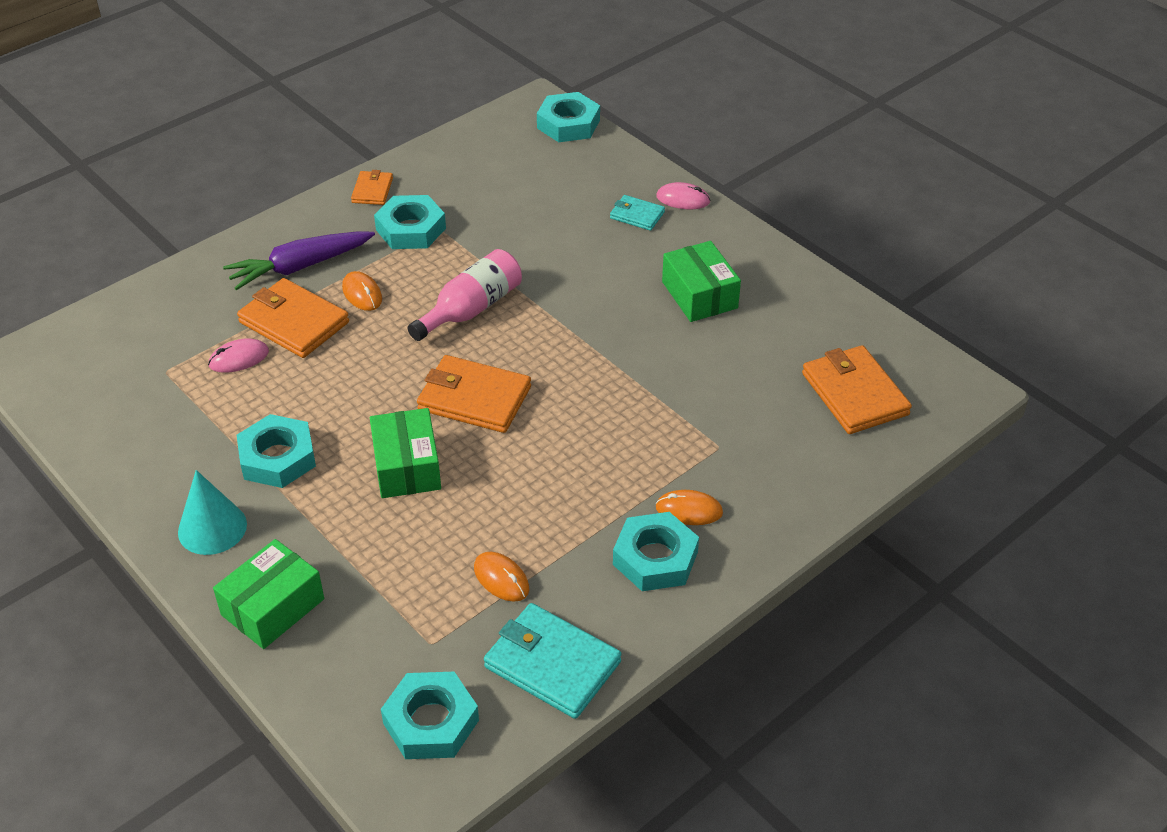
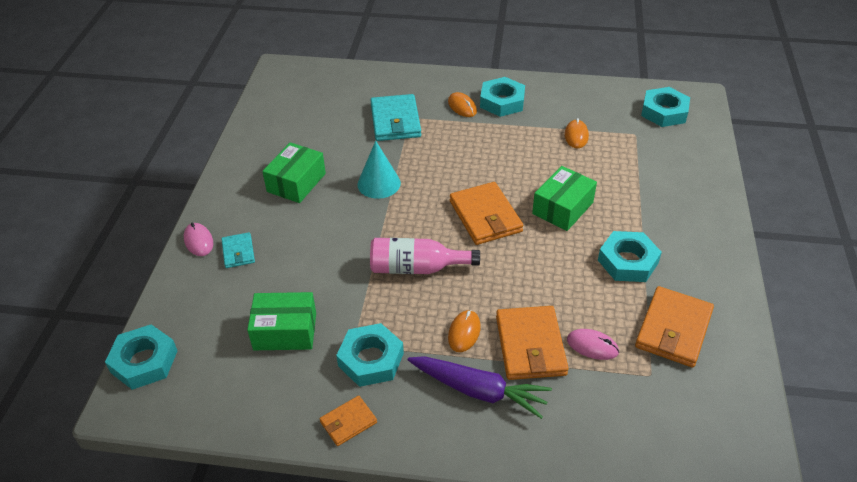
camera: 130 degrees left, 0 degrees up
turquoise cone [178,470,247,555] -> turquoise cone moved to [357,141,401,199]
green box [213,539,324,649] -> green box moved to [247,292,316,350]
turquoise wallet [484,603,622,719] -> turquoise wallet moved to [370,94,421,141]
orange wallet [802,345,912,434] -> orange wallet moved to [635,286,714,367]

